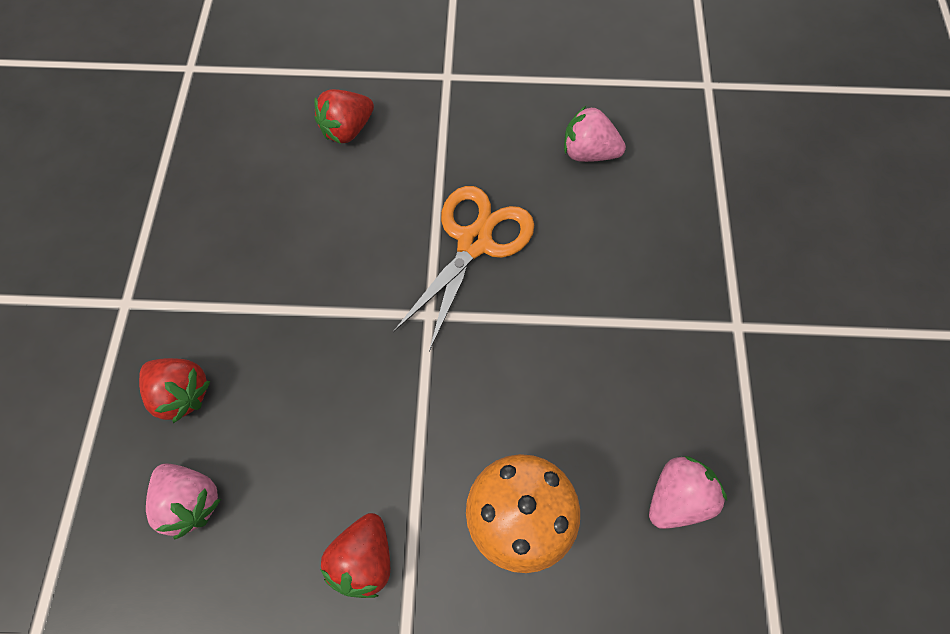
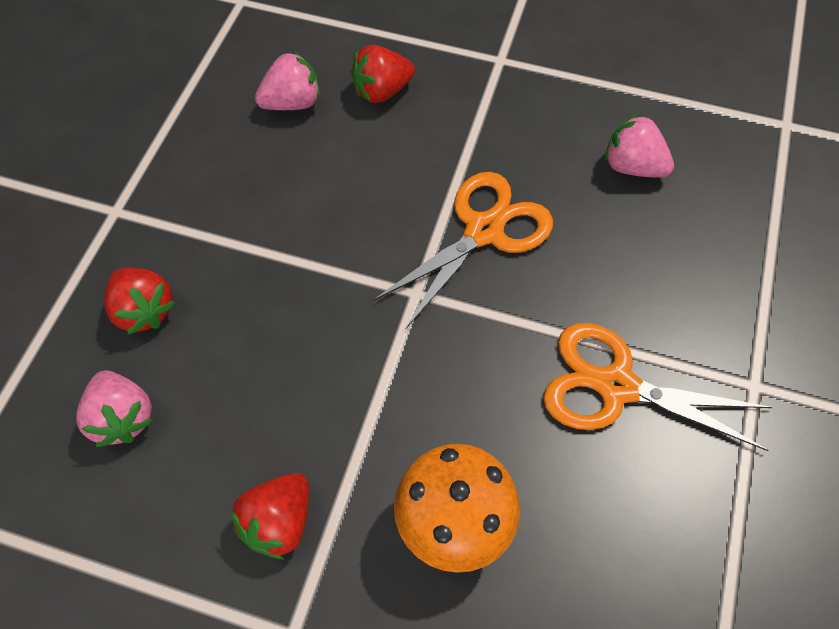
camera: 15 degrees right, 5 degrees down
pink strawberry [649,456,727,529] -> pink strawberry moved to [255,51,320,110]
none -> orange scissors [543,323,773,451]

